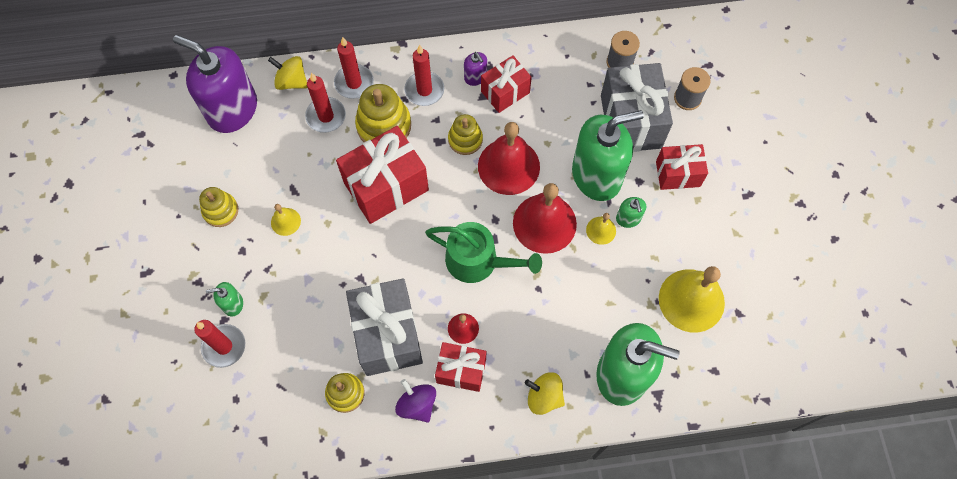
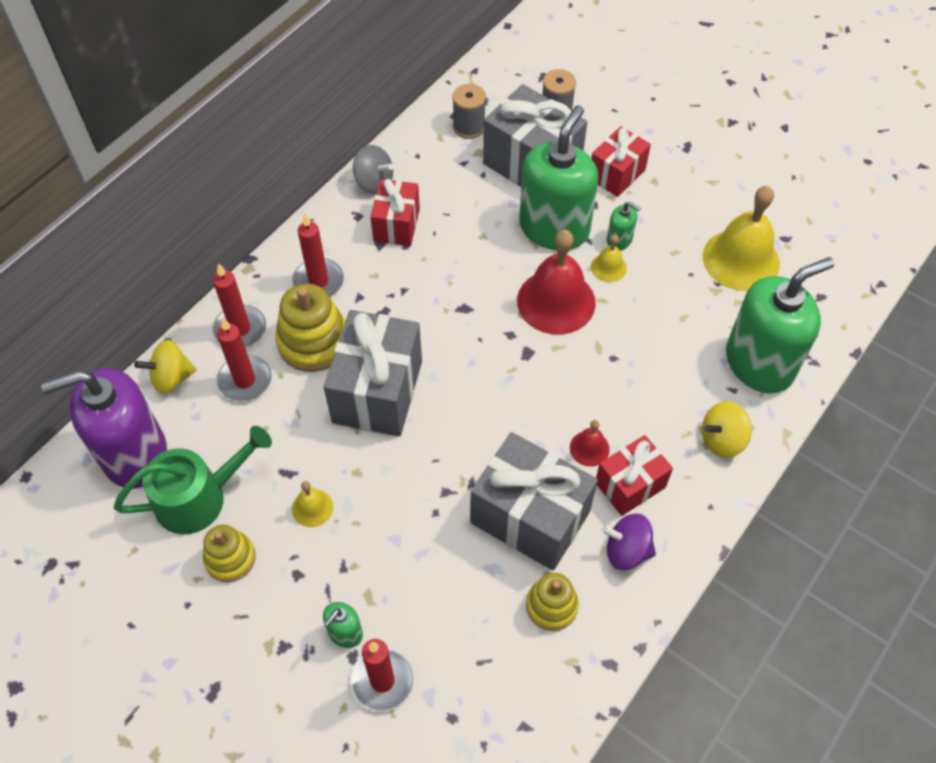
camera: 45 degrees left, 10 degrees down
red gift [336,126,429,224] -> grey gift [324,310,422,437]
green watering can [425,222,542,283] -> green watering can moved to [114,426,272,534]
yellow stacking toy [448,114,483,155] -> none
purple soap dispenser [464,52,487,86] -> none
red bell [478,122,540,195] -> none
none -> grey spinning top [353,145,393,194]

